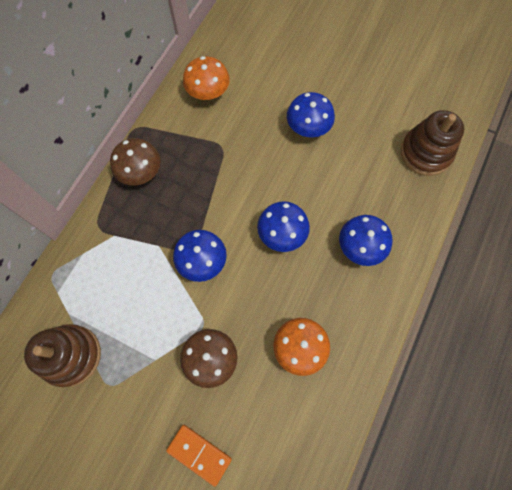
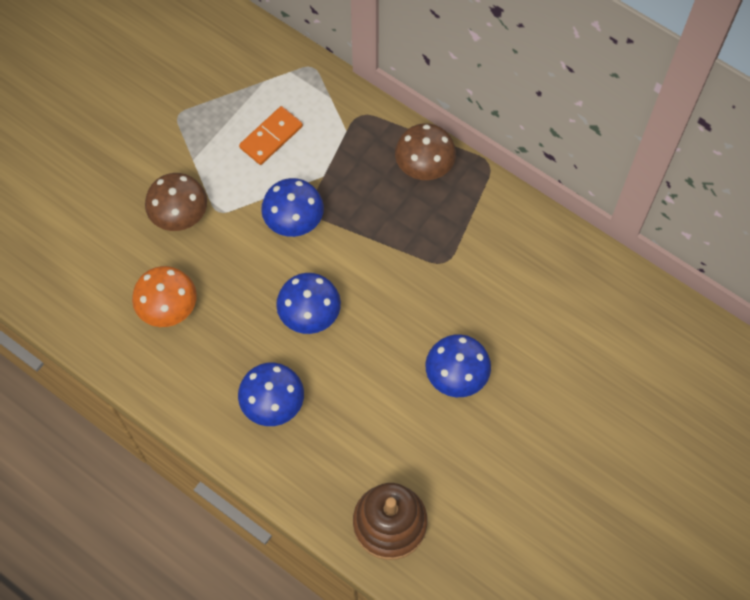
camera: 100 degrees right, 5 degrees down
brown stacking toy [24,324,101,387] -> none
orange domino [166,425,232,487] -> orange domino moved to [239,106,303,165]
orange mushroom [183,56,230,100] -> none

